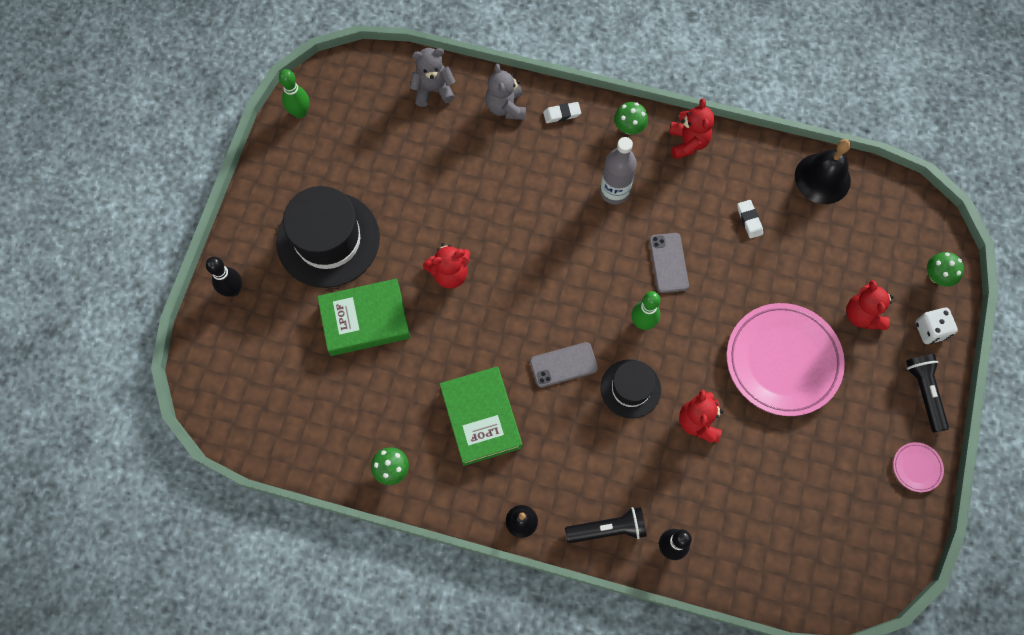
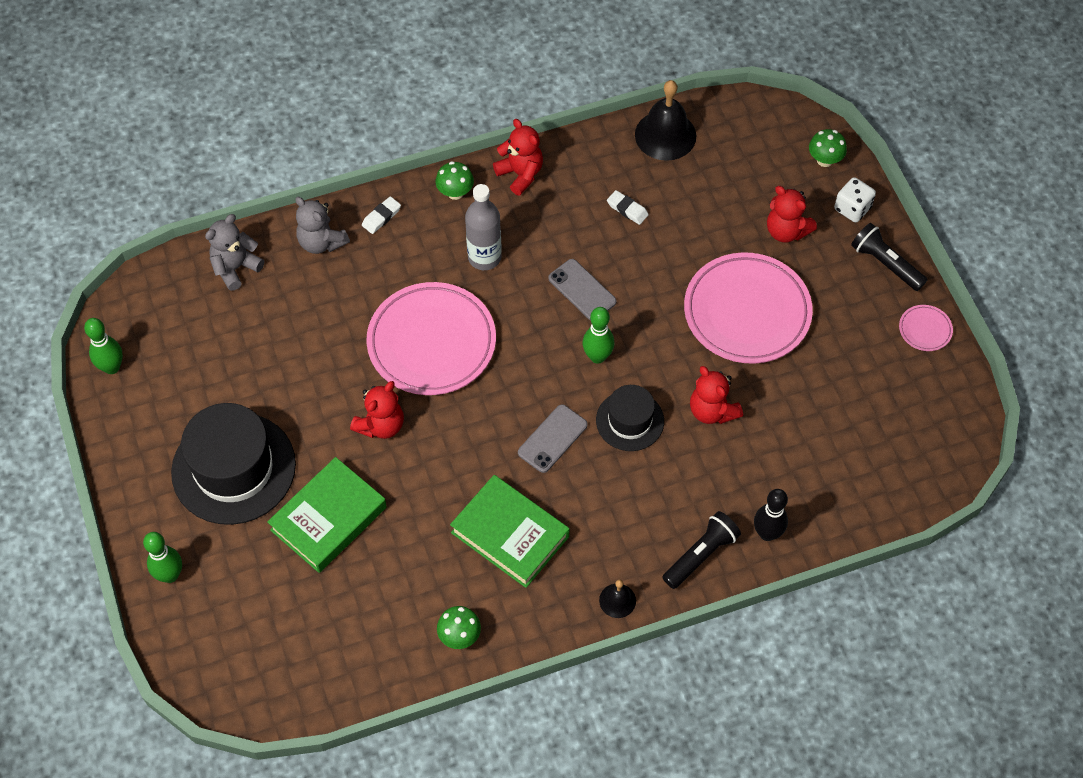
camera: 35 degrees left, 10 degrees down
black bowling pin [206,257,242,297] -> green bowling pin [143,532,182,583]
none -> pink plate [367,282,496,395]

